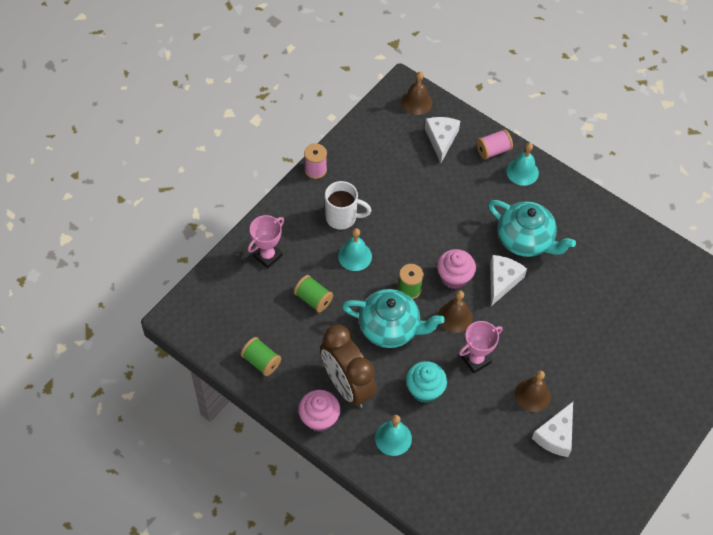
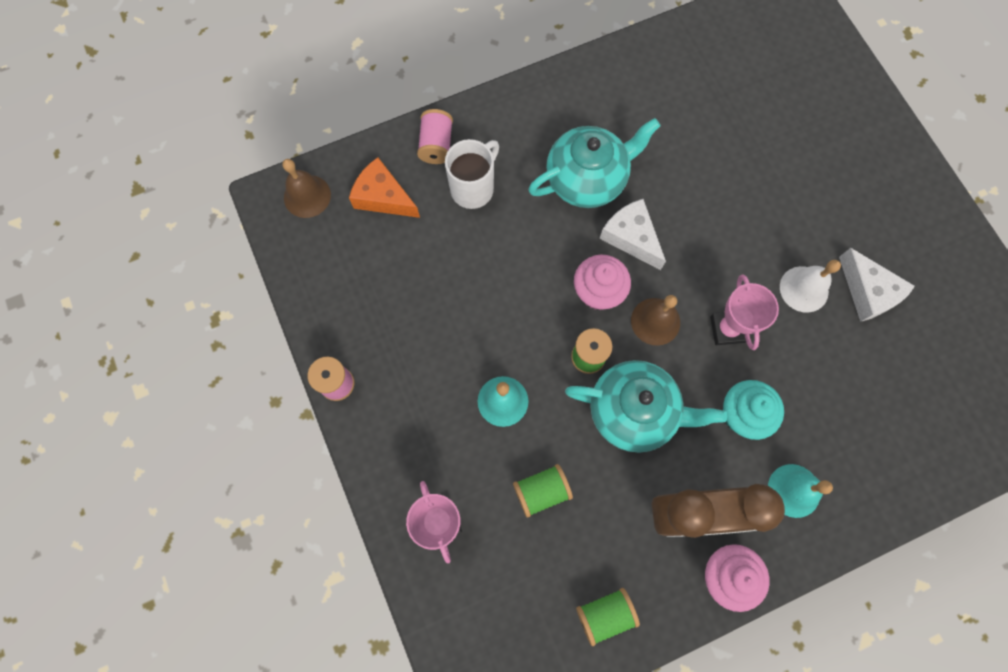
camera: 60 degrees left, 15 degrees up
white mug [325,181,371,230] -> white mug moved to [445,139,499,209]
turquoise teapot [342,289,445,348] -> turquoise teapot turned 60 degrees clockwise [565,360,727,453]
white cheese [425,117,460,163] -> orange cheese [349,157,420,218]
turquoise bell [506,143,539,186] -> none
brown bell [515,371,551,412] -> white bell [780,260,841,313]

